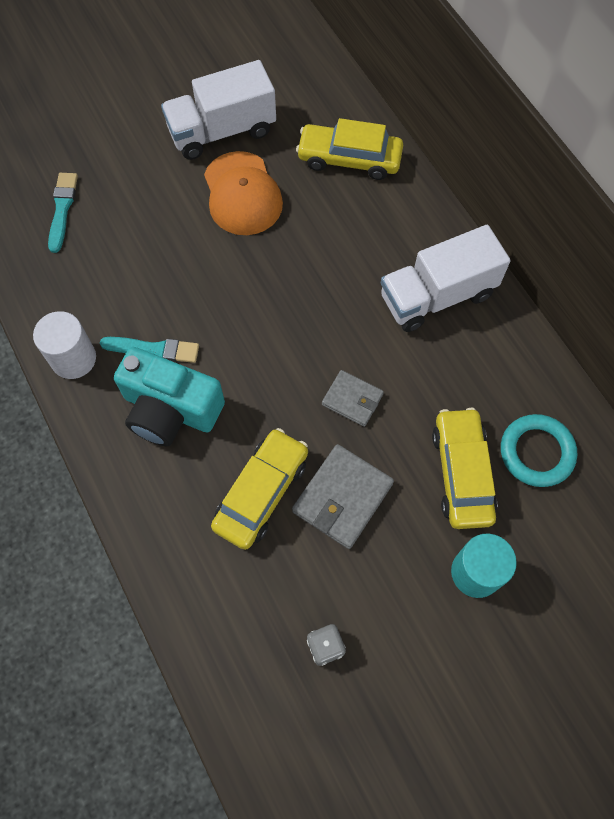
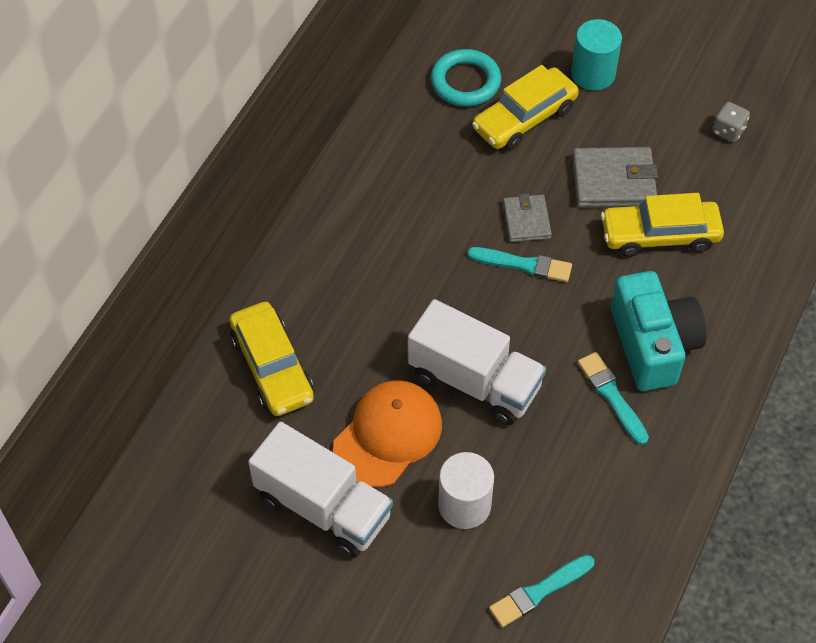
camera: 125 degrees left, 10 degrees down
white cylinder [33,311,96,379] -> white cylinder moved to [438,452,494,529]
white truck [381,225,511,332] -> white truck moved to [408,299,546,425]
none -> turquoise brush [467,247,572,282]

